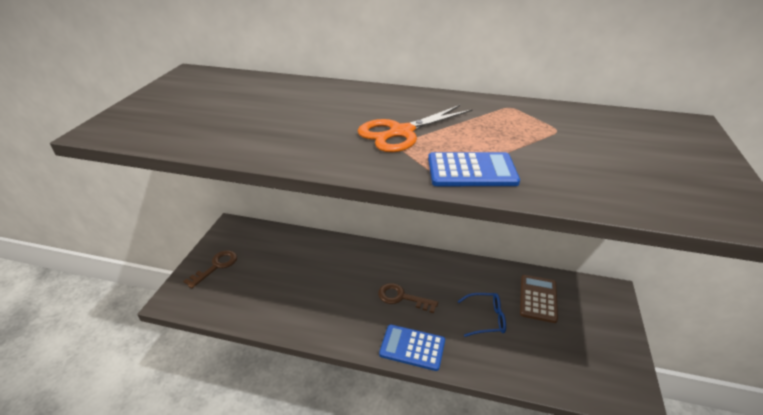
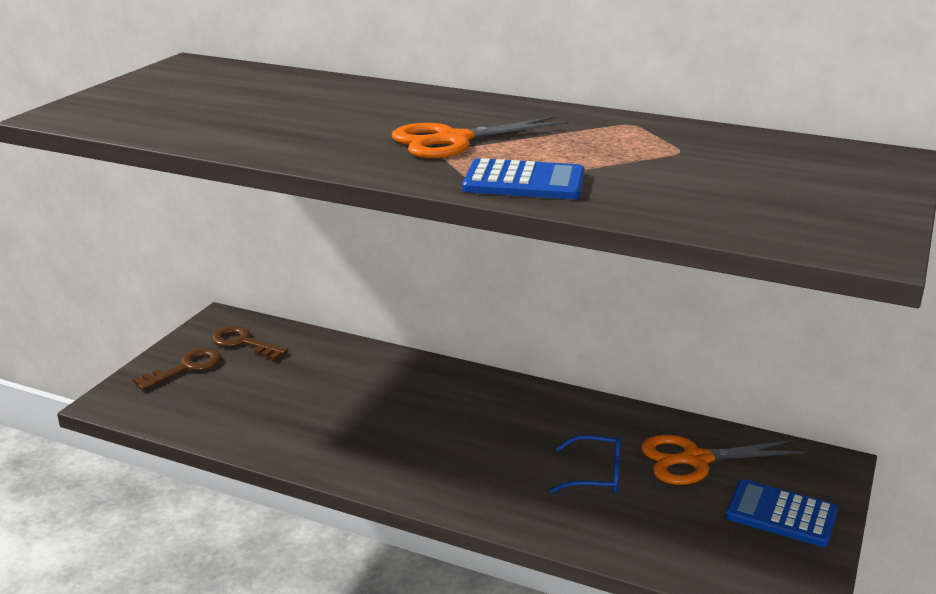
camera: 10 degrees right, 10 degrees down
brown key [378,283,438,313] -> brown key moved to [211,326,288,361]
blue calculator [379,324,445,371] -> blue calculator moved to [726,479,838,547]
brown calculator [520,275,558,323] -> orange scissors [641,435,806,485]

